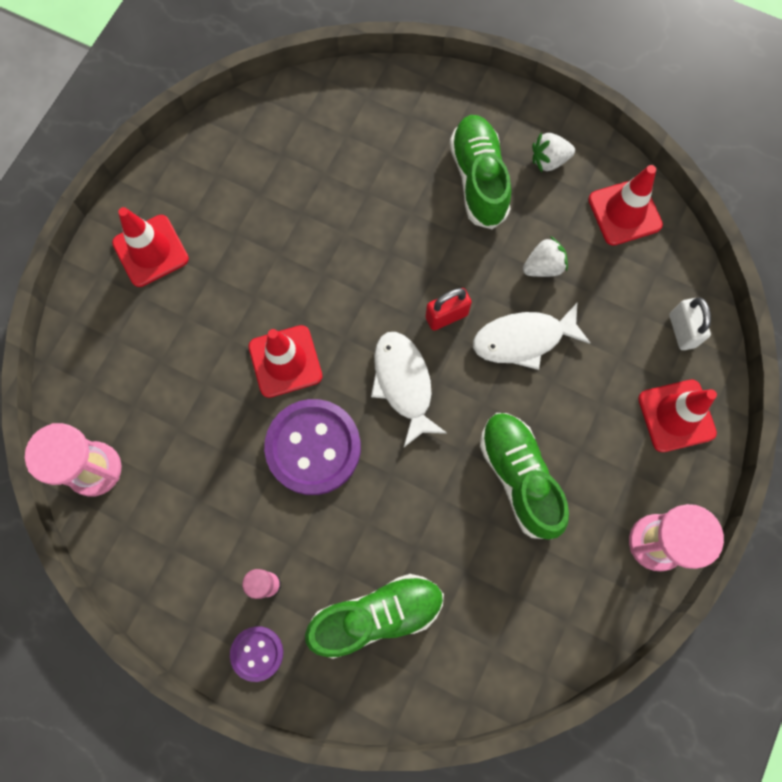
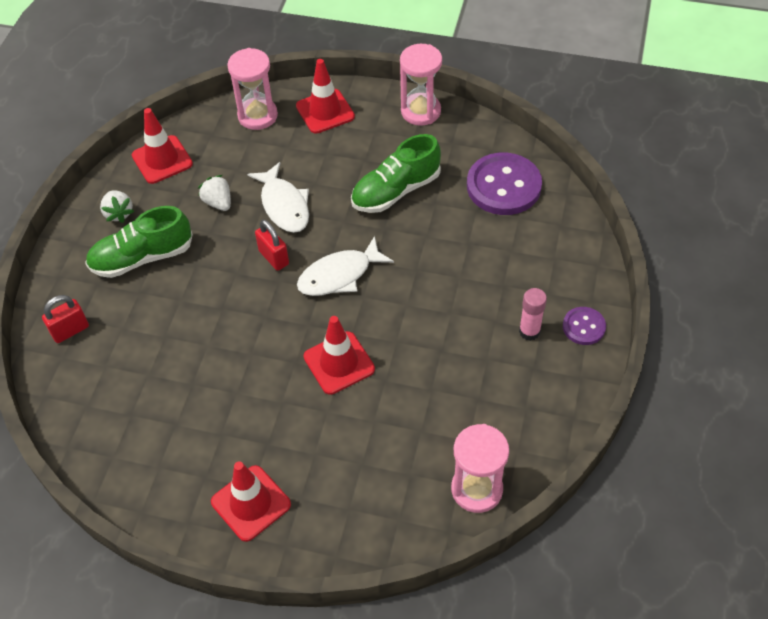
camera: 100 degrees left, 20 degrees down
purple button [264,399,361,495] -> purple button moved to [467,152,542,215]
green shoe [305,574,444,659] -> none
white padlock [669,297,711,350] -> pink hourglass [227,48,278,130]
none -> red padlock [42,295,89,343]

